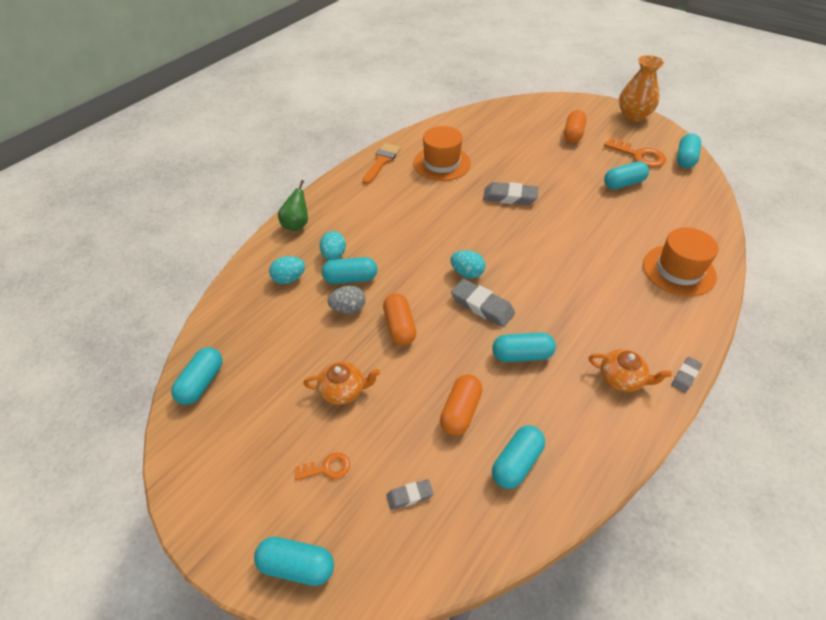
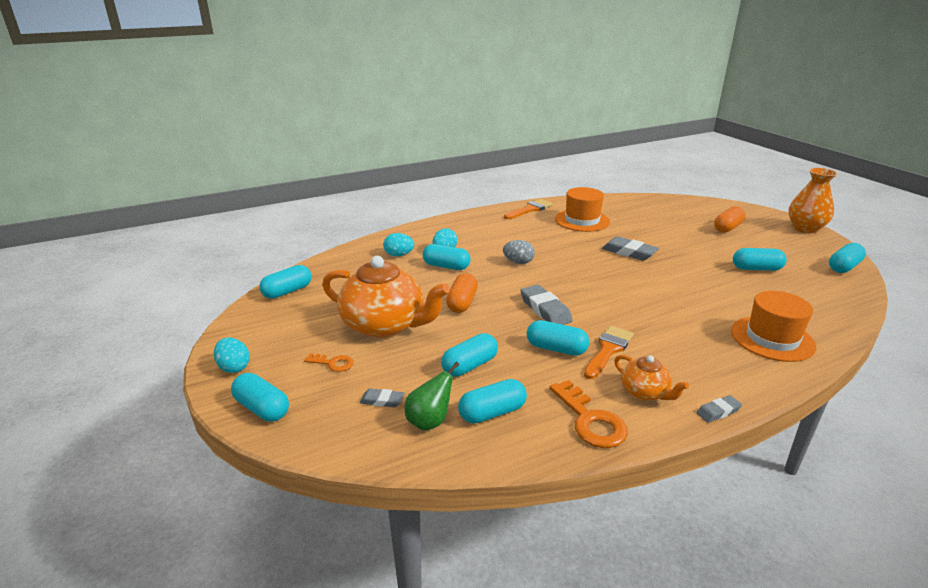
camera: 25 degrees right, 20 degrees down
green pear [278,180,308,231] -> green pear moved to [405,362,459,431]
orange teapot [303,362,380,405] -> orange teapot [322,256,450,338], size x2.04
grey egg [328,285,366,314] -> grey egg moved to [503,240,535,264]
orange capsule [440,374,482,436] -> turquoise capsule [441,333,498,377]
turquoise egg [450,250,485,278] -> turquoise egg moved to [214,338,250,373]
orange key [604,138,666,168] -> orange key moved to [549,380,628,448]
none -> orange brush [584,326,634,379]

